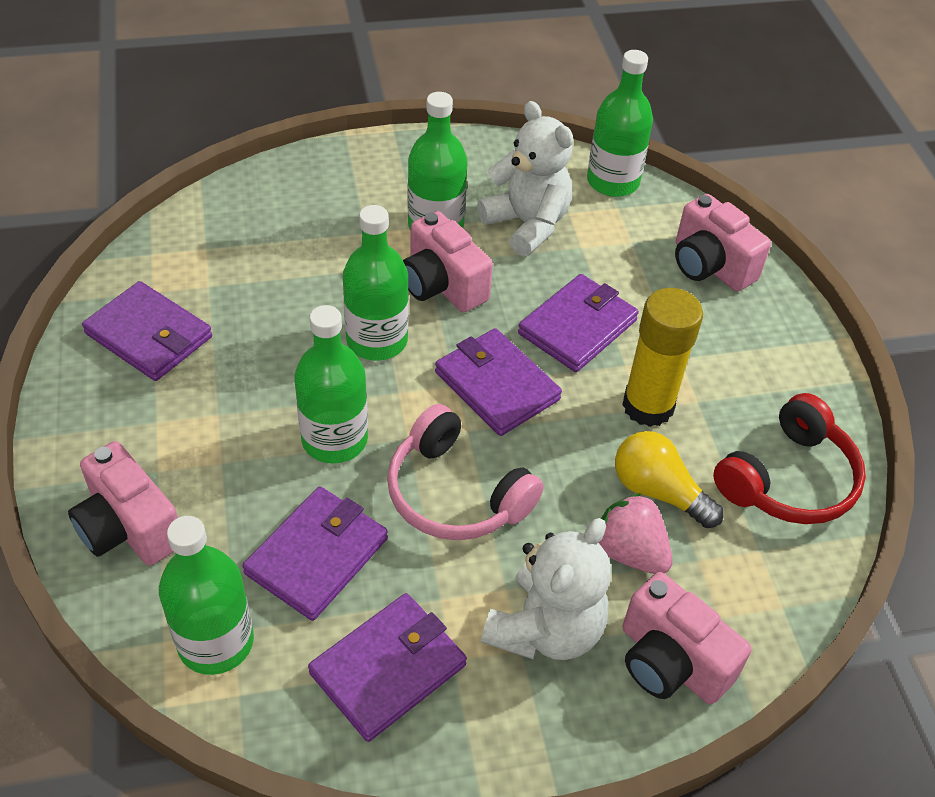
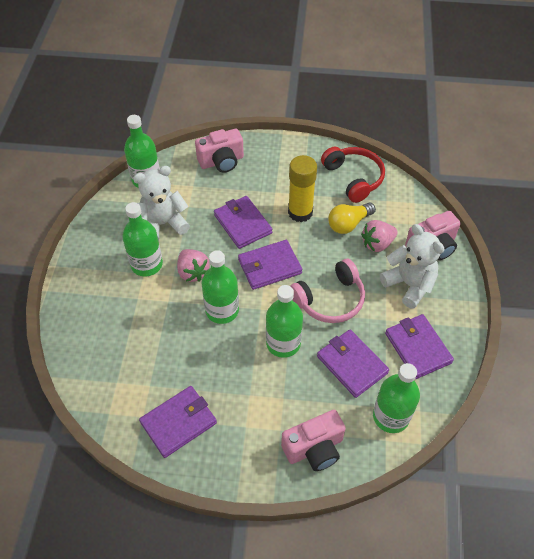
camera: 70 degrees left, 5 degrees up
pink camera [403,211,493,312] -> pink strawberry [177,249,210,282]

